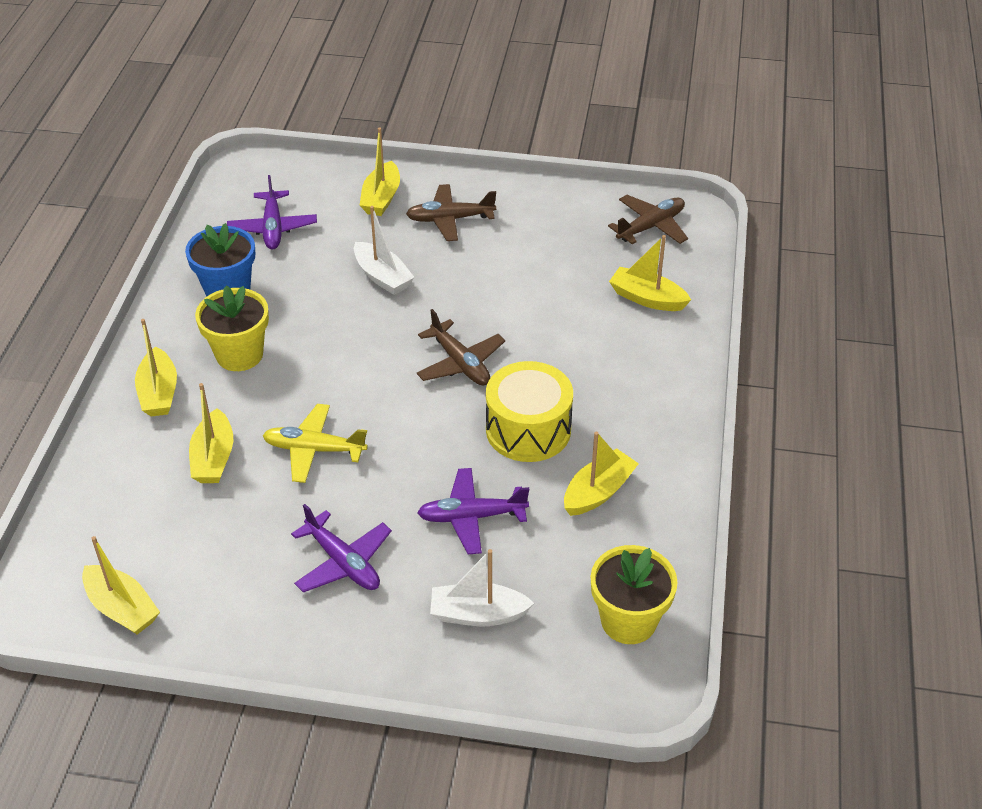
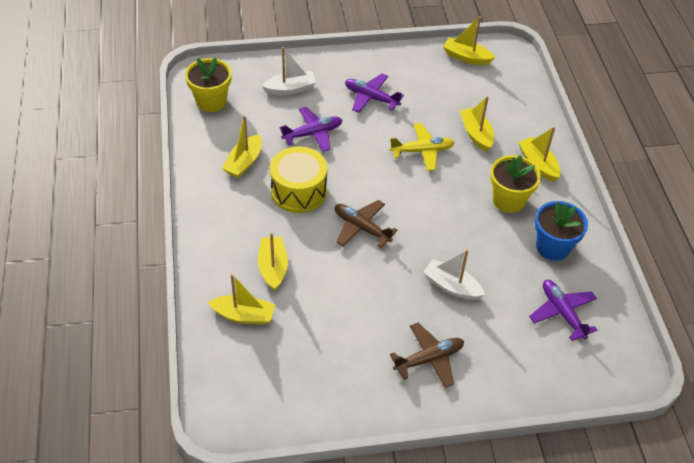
camera: 160 degrees right, 5 degrees up
yellow boat [360,127,400,216] -> yellow boat moved to [258,233,288,291]
brown plane [608,195,688,244] -> none

